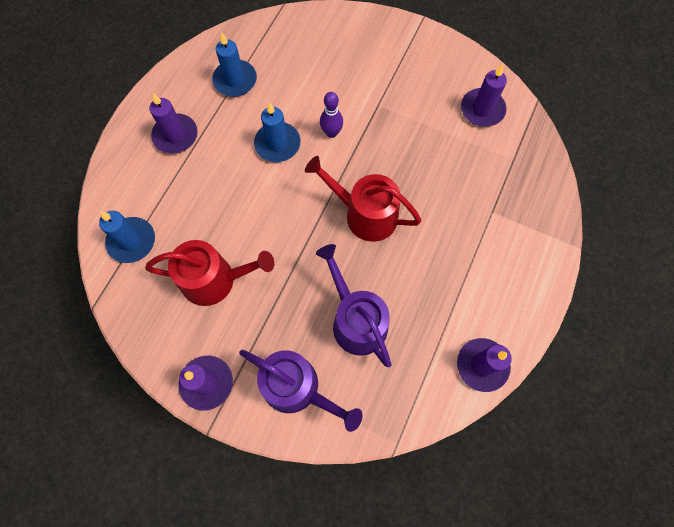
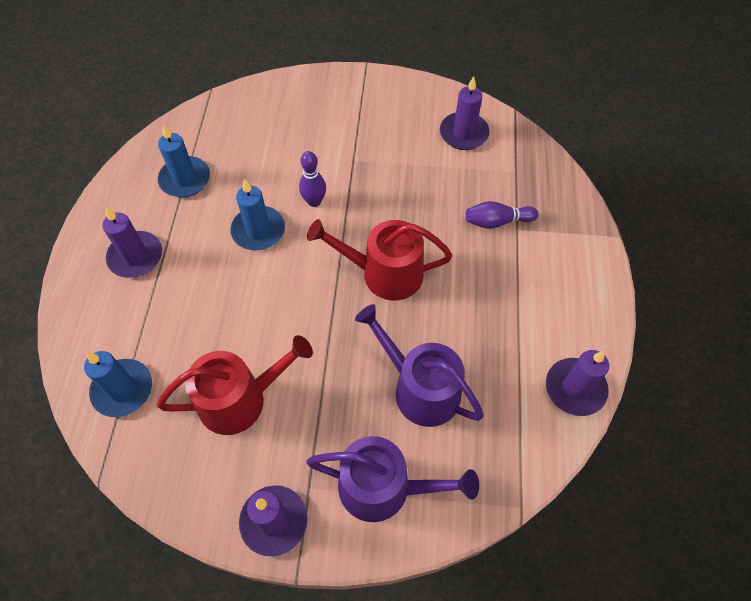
camera: 20 degrees left, 10 degrees down
none -> purple bowling pin [466,201,538,229]

